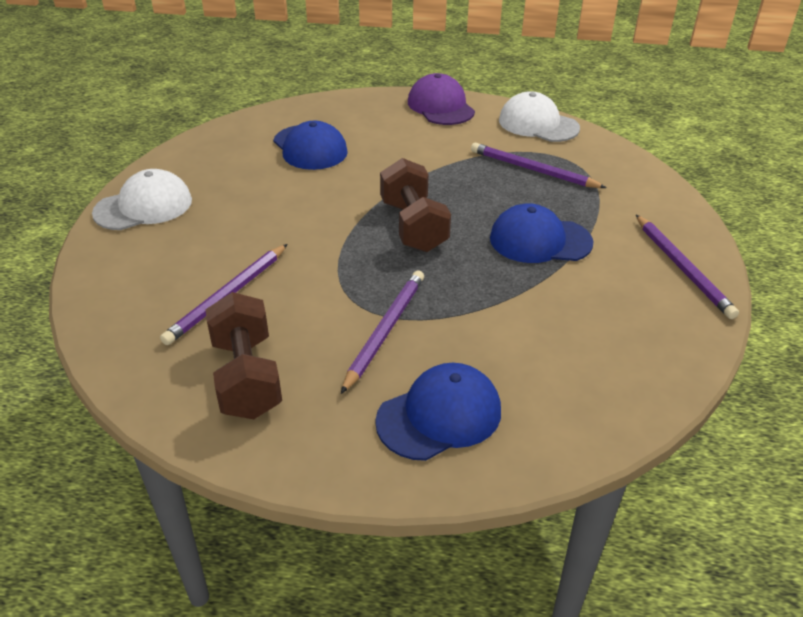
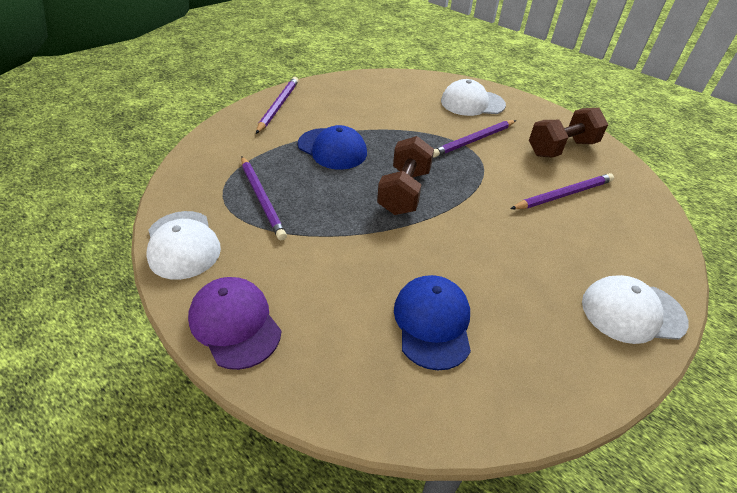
camera: 150 degrees left, 5 degrees up
brown dumbbell [205,292,282,419] -> brown dumbbell turned 45 degrees clockwise [529,108,608,158]
blue cap [375,363,501,461] -> white cap [441,79,506,116]
purple cap [408,73,475,125] -> purple cap turned 135 degrees clockwise [188,277,281,370]

